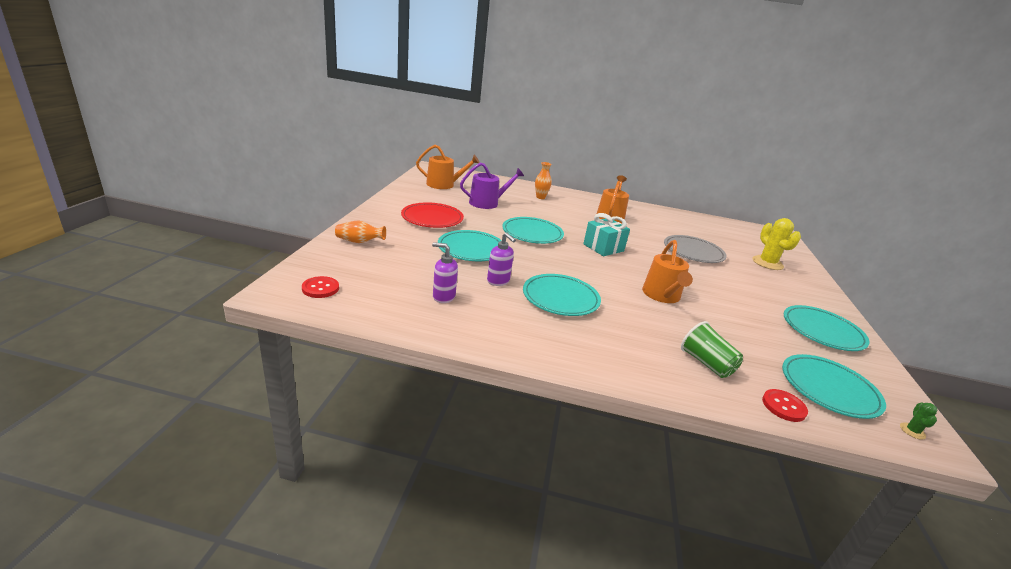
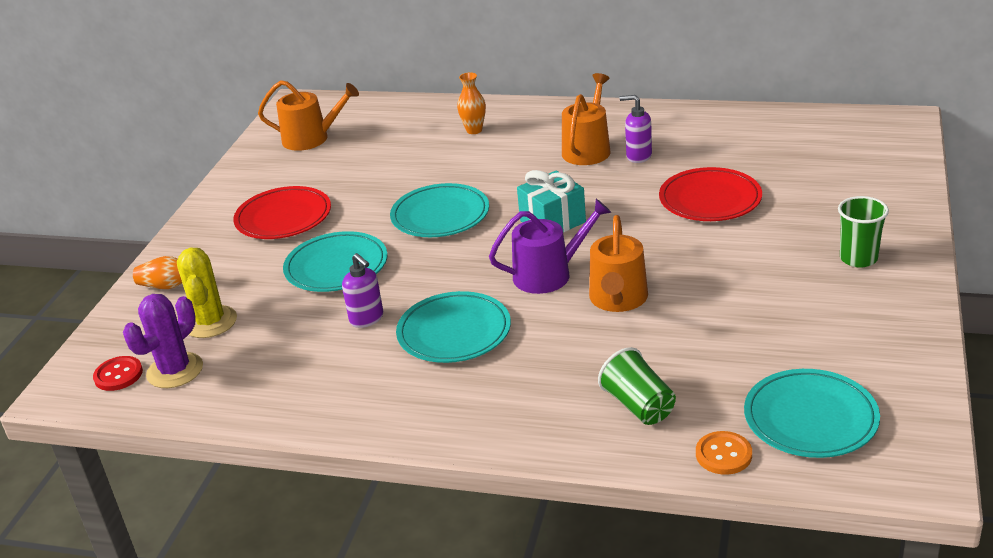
camera: 10 degrees right, 5 degrees up
purple soap dispenser [432,242,458,303] -> purple soap dispenser moved to [619,95,652,163]
purple watering can [460,163,524,209] -> purple watering can moved to [489,199,611,294]
grey plate [664,235,727,263] -> red plate [659,167,762,221]
yellow cactus [752,218,801,270] -> yellow cactus moved to [177,248,237,338]
red button [762,389,808,422] -> orange button [696,431,752,475]
turquoise plate [784,305,870,351] -> none
green cactus [900,402,937,440] -> none
none -> purple cactus [123,294,203,388]
none -> green cup [838,196,889,267]

